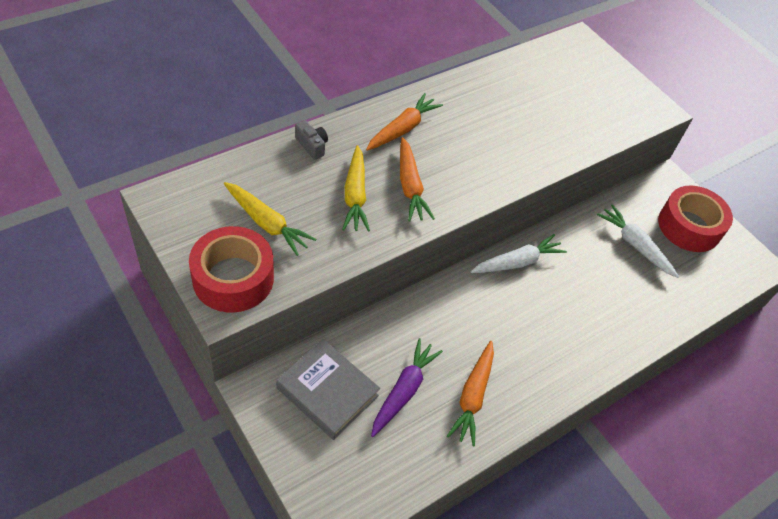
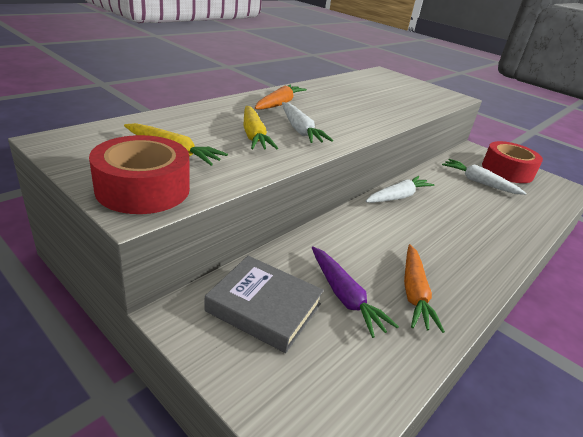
camera: 10 degrees left, 20 degrees down
grey camera [295,121,328,160] -> none
purple carrot [371,338,443,437] -> purple carrot turned 135 degrees clockwise [312,246,399,338]
orange carrot [400,137,435,222] -> white carrot [282,102,333,143]

